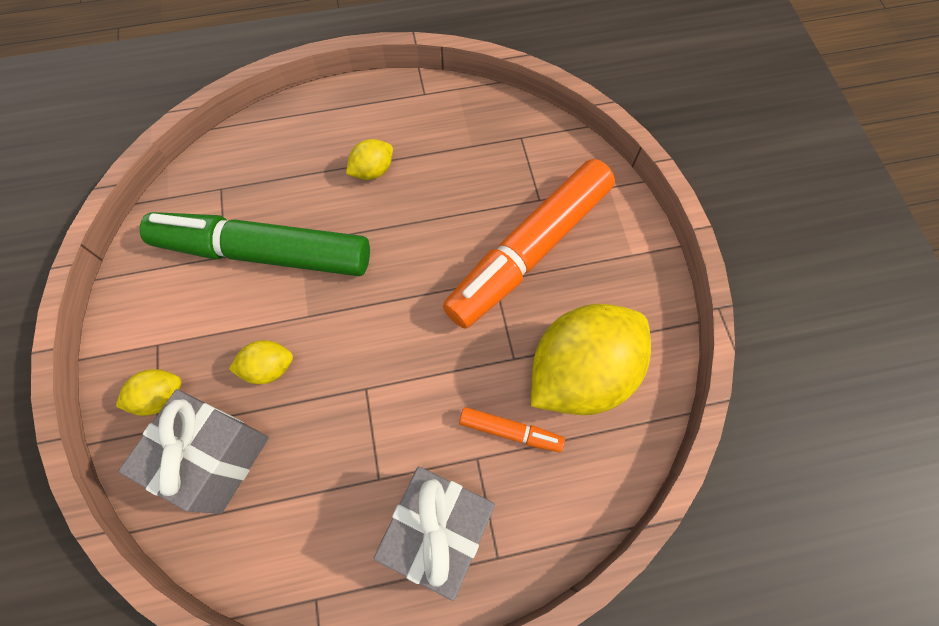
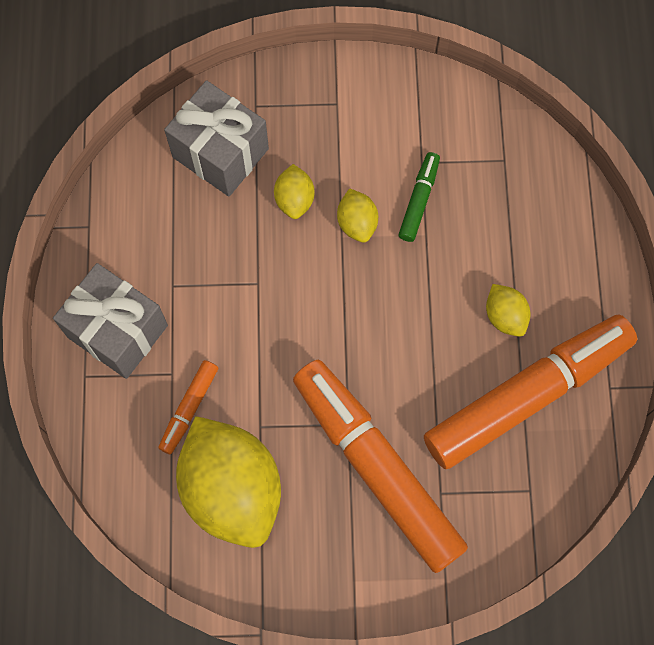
camera: 100 degrees right, 5 degrees up
yellow lemon [116,369,181,416] -> yellow lemon moved to [337,188,378,243]
green marker [140,212,370,276] -> green marker [398,152,440,242], size x0.42
none -> orange marker [424,314,637,469]

